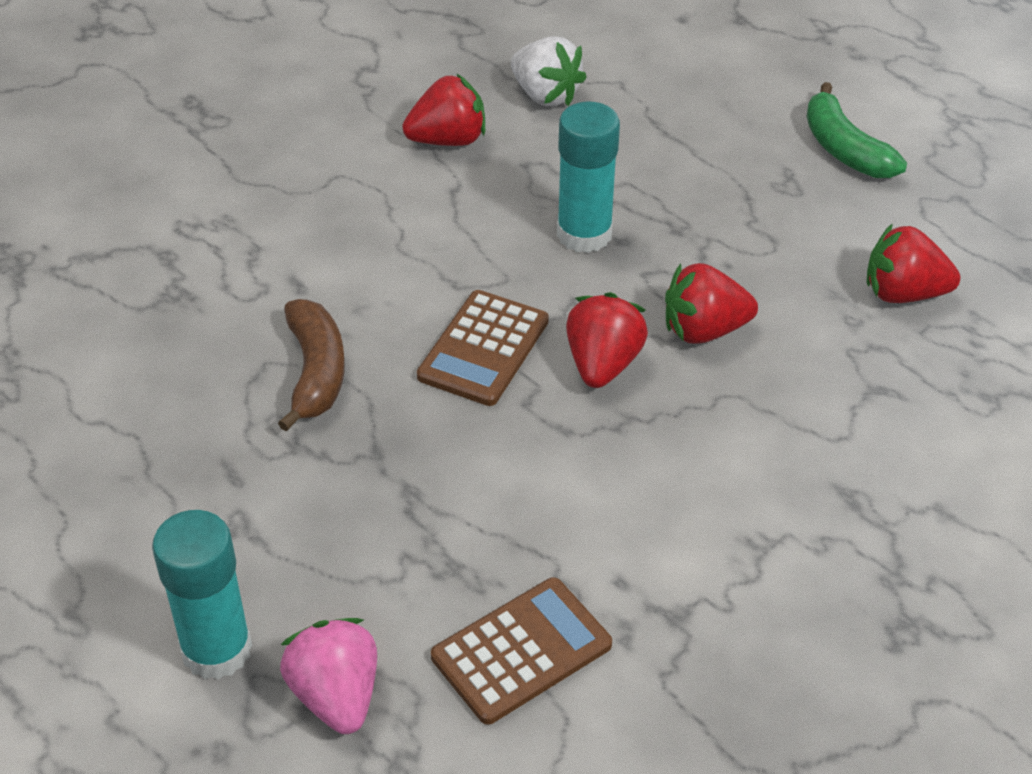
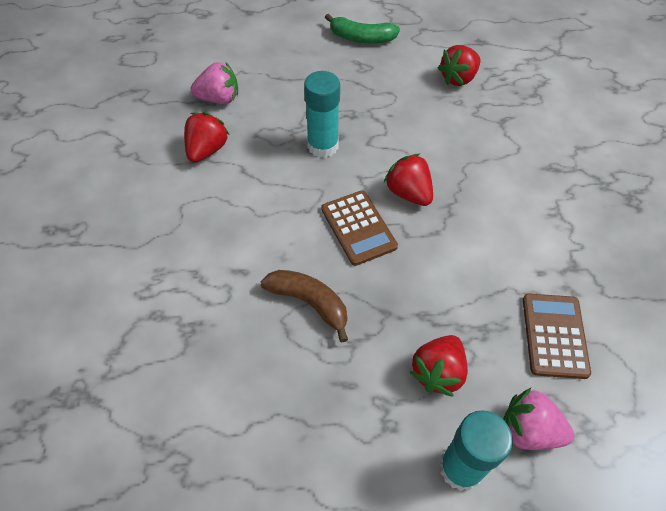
camera: 50 degrees left, 10 degrees up
white strawberry [511,36,587,106] -> pink strawberry [190,61,238,104]
red strawberry [665,263,758,344] -> red strawberry moved to [409,335,468,397]

